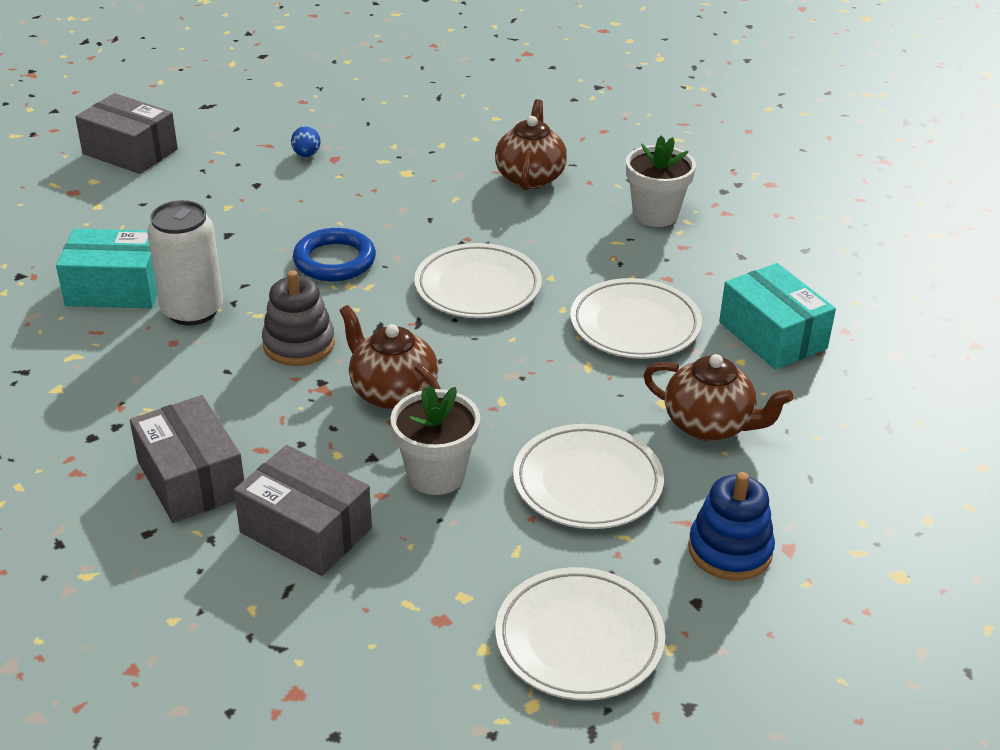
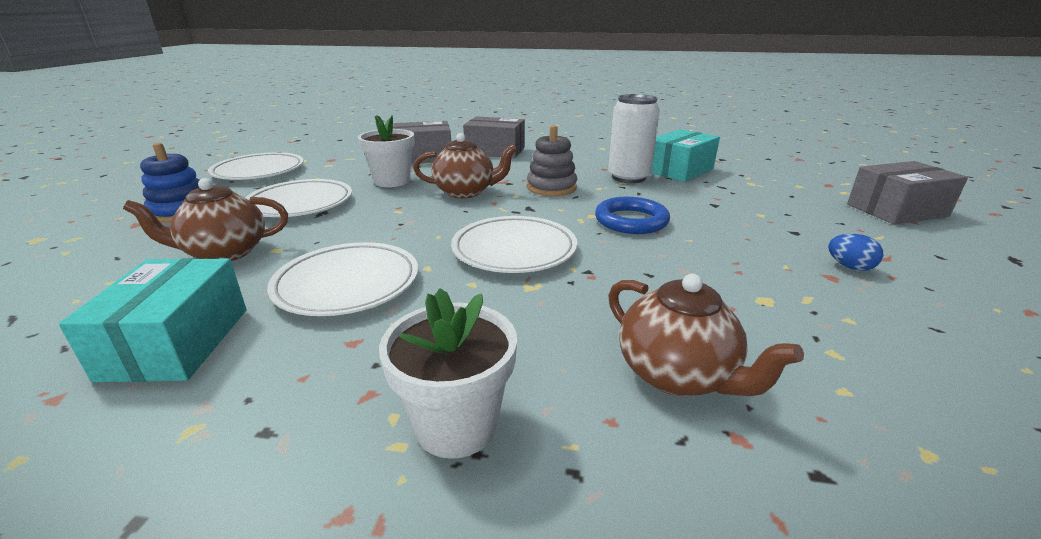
camera: 135 degrees right, 10 degrees down
turquoise box [719,263,836,369] -> turquoise box turned 75 degrees clockwise [59,258,247,382]

